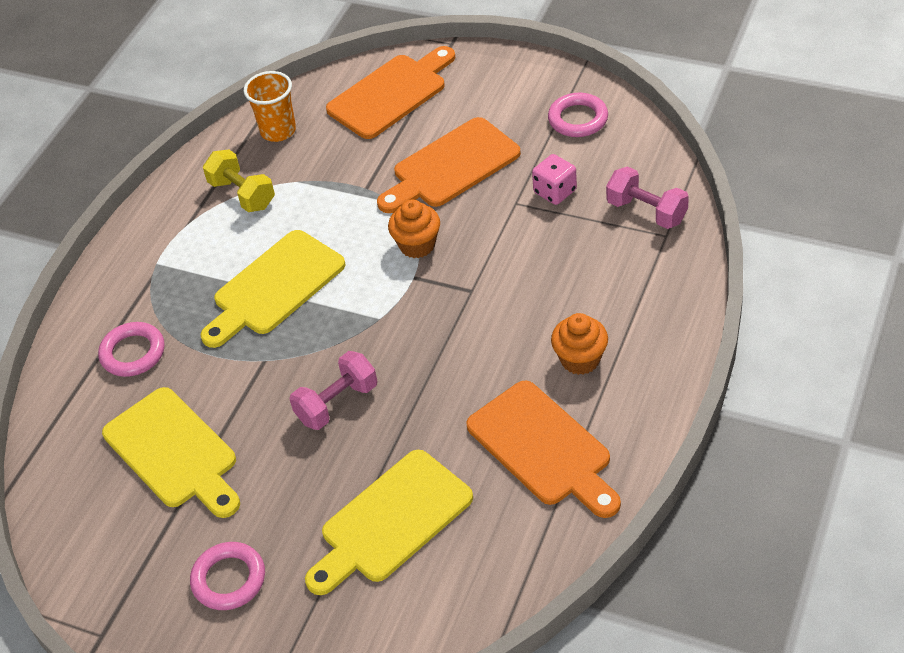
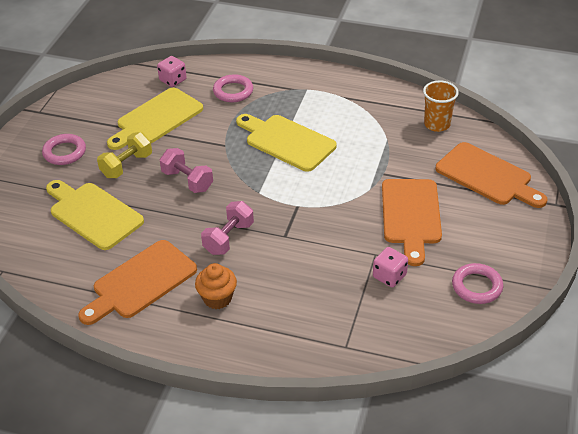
camera: 80 degrees right, 5 degrees down
yellow dumbbell [203,149,275,212] -> yellow dumbbell moved to [97,132,152,178]
orange cutting board [377,117,521,213] -> orange cutting board turned 135 degrees counterclockwise [382,179,442,266]
orange cupcake [388,200,440,258] -> none
pink dumbbell [606,166,689,229] -> pink dumbbell moved to [201,201,254,255]
none -> pink dice [157,56,187,87]

